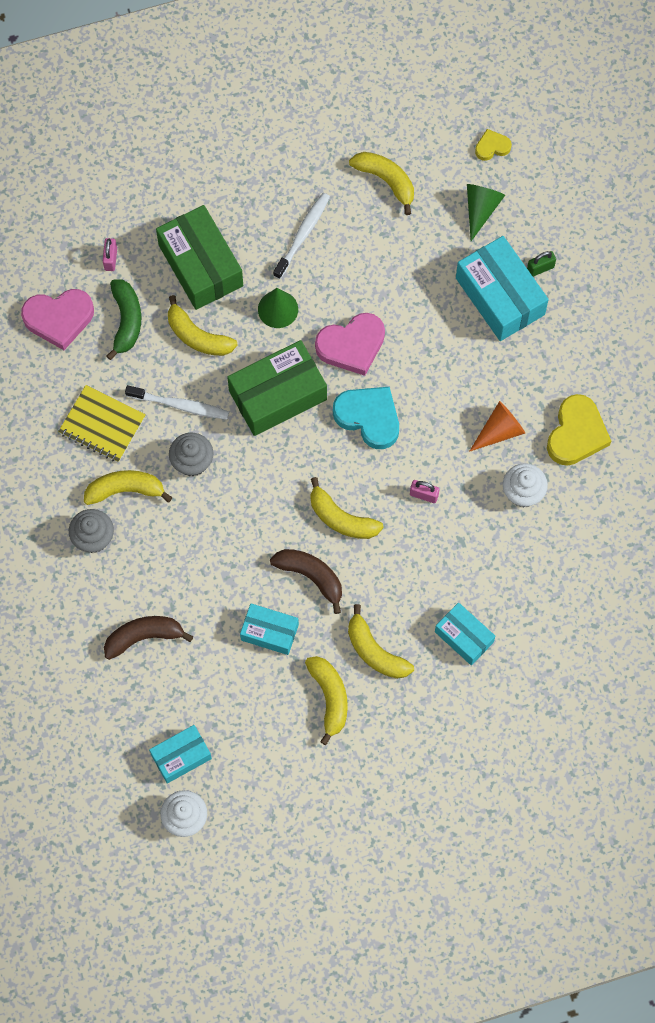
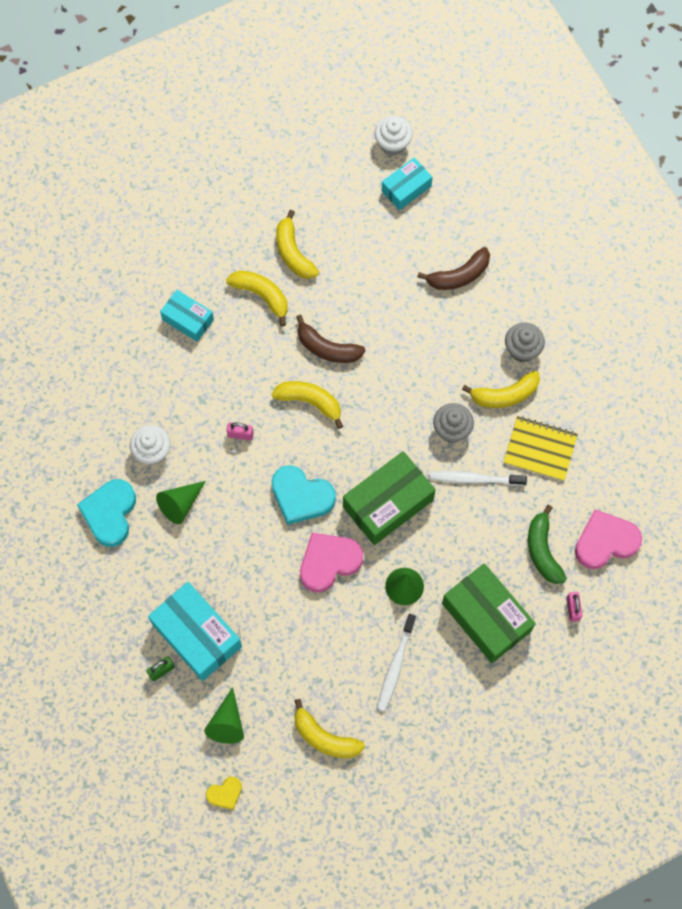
camera: 170 degrees right, 0 degrees up
yellow banana [168,295,238,356] -> none
turquoise box [240,603,299,655] -> none
orange cone [469,401,525,452] -> green cone [156,481,206,524]
yellow heart [547,394,611,466] -> turquoise heart [77,479,136,547]

